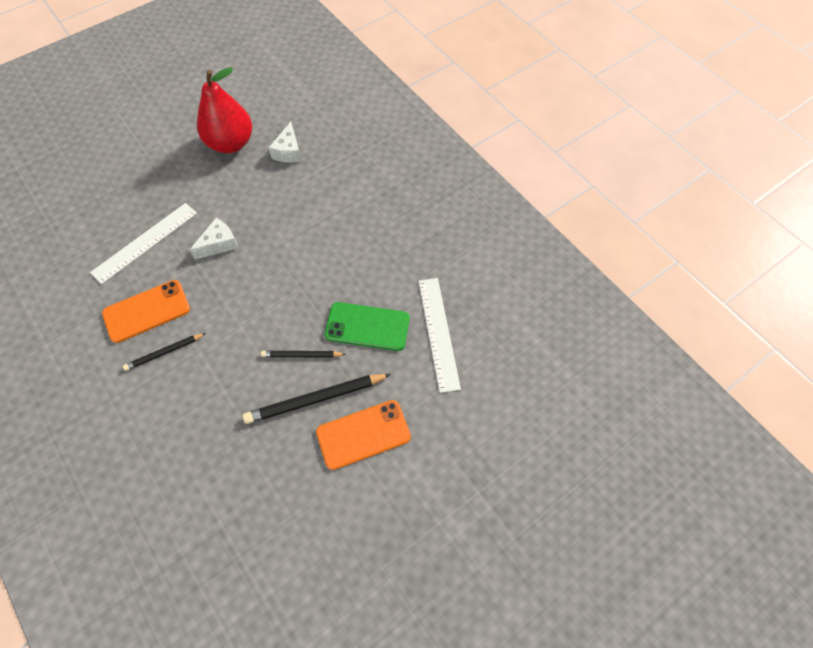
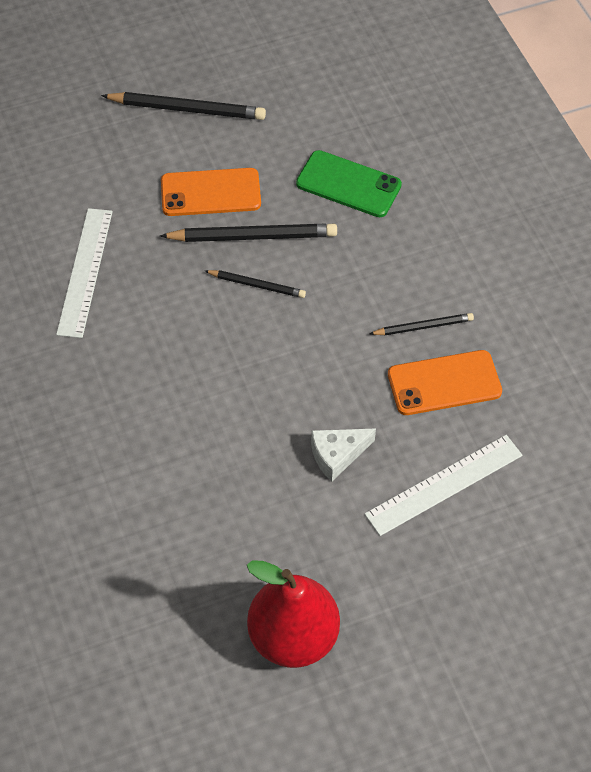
camera: 165 degrees left, 5 degrees down
white cheese [269,122,301,163] -> none
green phone [325,302,410,351] -> green phone moved to [296,150,402,217]
none -> black pencil [101,92,266,120]

